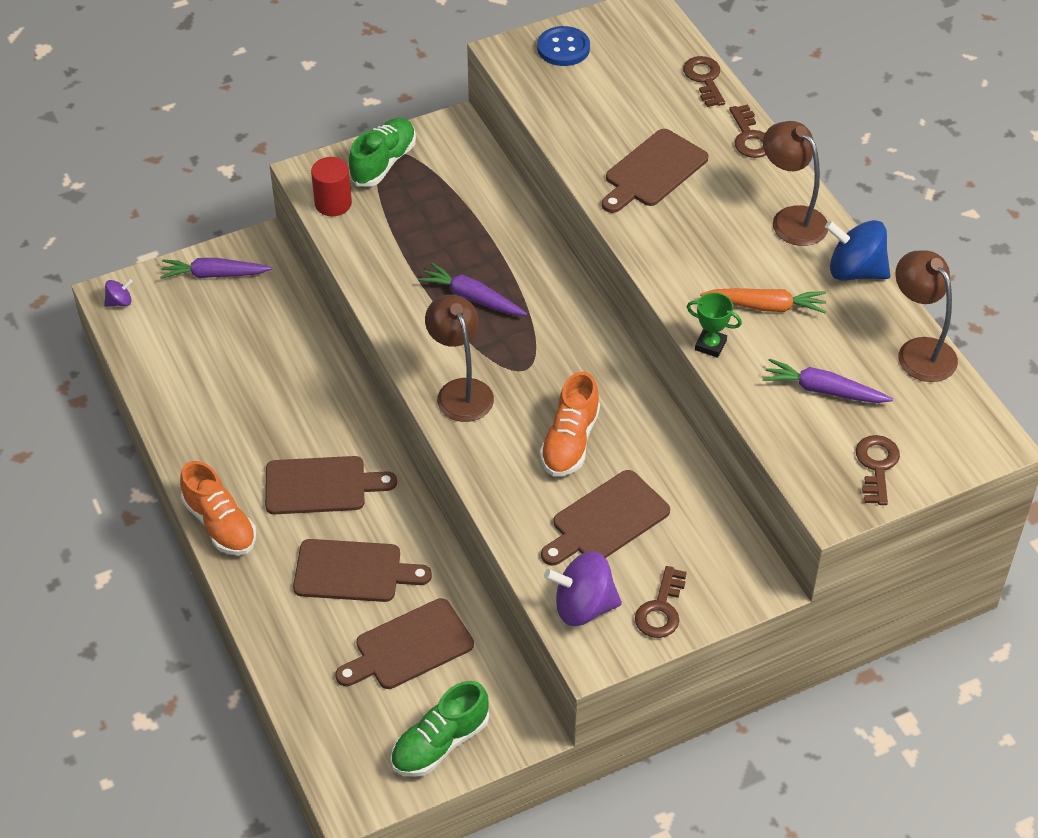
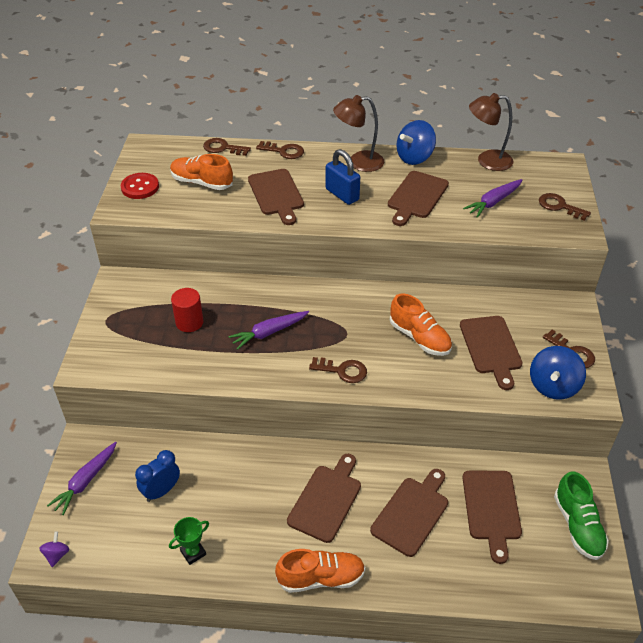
camera: 60 degrees left, 5 degrees down
red cylinder [311,157,352,216] -> red cylinder moved to [171,288,204,332]
green shoe [349,118,416,186] -> none
brown lamp [425,295,494,422] -> brown key [309,357,367,383]
blue button [537,26,590,66] -> red button [121,173,159,199]
purple spinning top [544,551,622,626] -> blue spinning top [530,346,586,400]
green trophy [687,292,742,358] -> green trophy moved to [169,517,209,565]
orange carrot [700,288,826,314] -> brown cutting board [388,171,449,226]
none -> blue clock [135,450,180,502]
none -> orange shoe [170,154,233,190]
none -> blue padlock [326,149,360,205]

